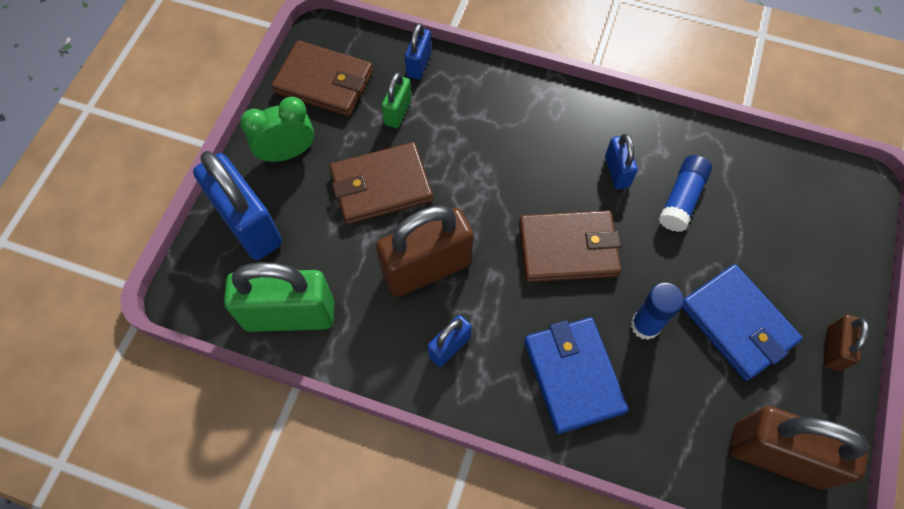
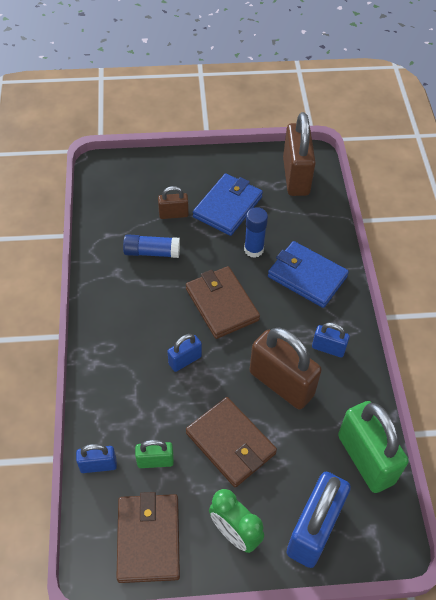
camera: 115 degrees left, 10 degrees down
blue wallet [524,317,629,434] -> blue wallet turned 75 degrees clockwise [268,241,349,308]
blue padlock [605,134,638,189] -> blue padlock moved to [168,334,202,372]
brown padlock [824,315,869,371] -> brown padlock moved to [158,186,189,219]

